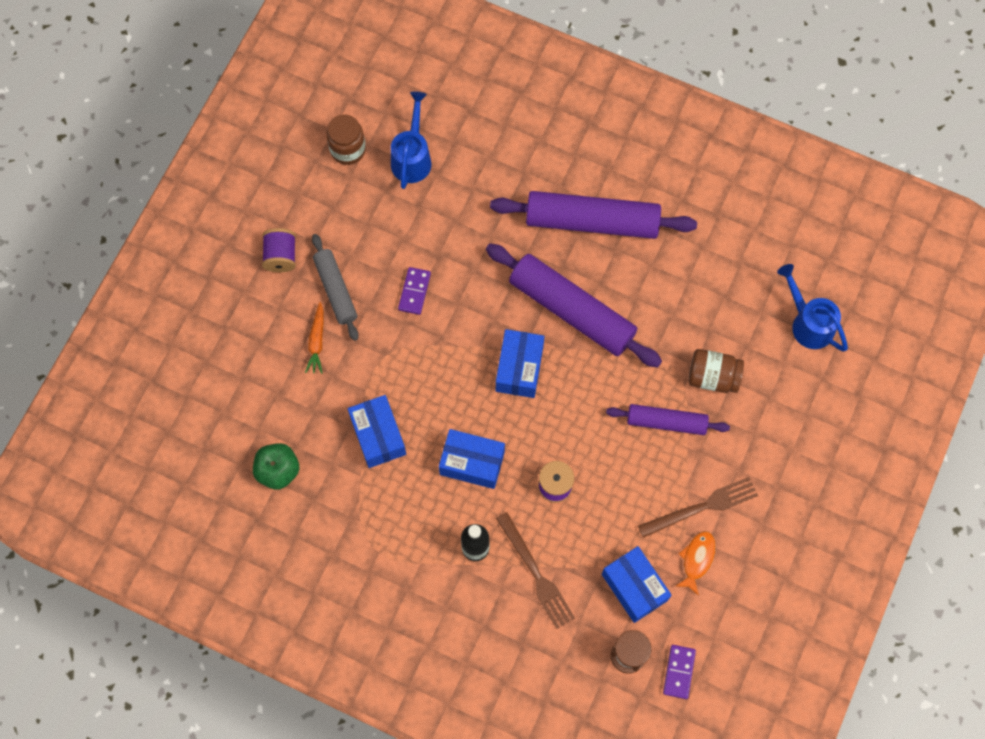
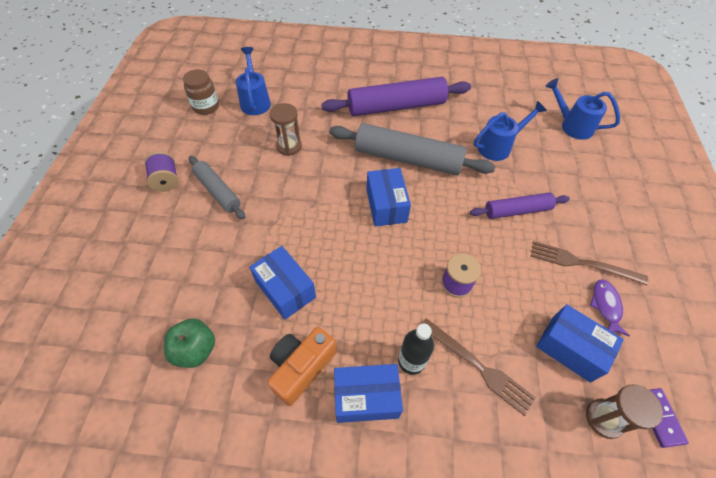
camera: 20 degrees left, 15 degrees down
orange carrot [305,302,323,374] -> none
purple domino [398,267,431,315] -> none
blue box [439,429,505,489] -> blue box moved to [334,364,403,423]
purple rolling pin [486,244,662,368] -> grey rolling pin [329,123,495,175]
brown fork [638,477,758,538] -> brown fork turned 120 degrees counterclockwise [531,241,648,285]
orange fish [675,531,716,596] -> purple fish [590,279,630,336]
brown jar [688,349,744,393] -> none
none -> orange camera [268,327,337,406]
none -> brown hourglass [270,103,302,156]
none -> blue watering can [474,101,547,161]

